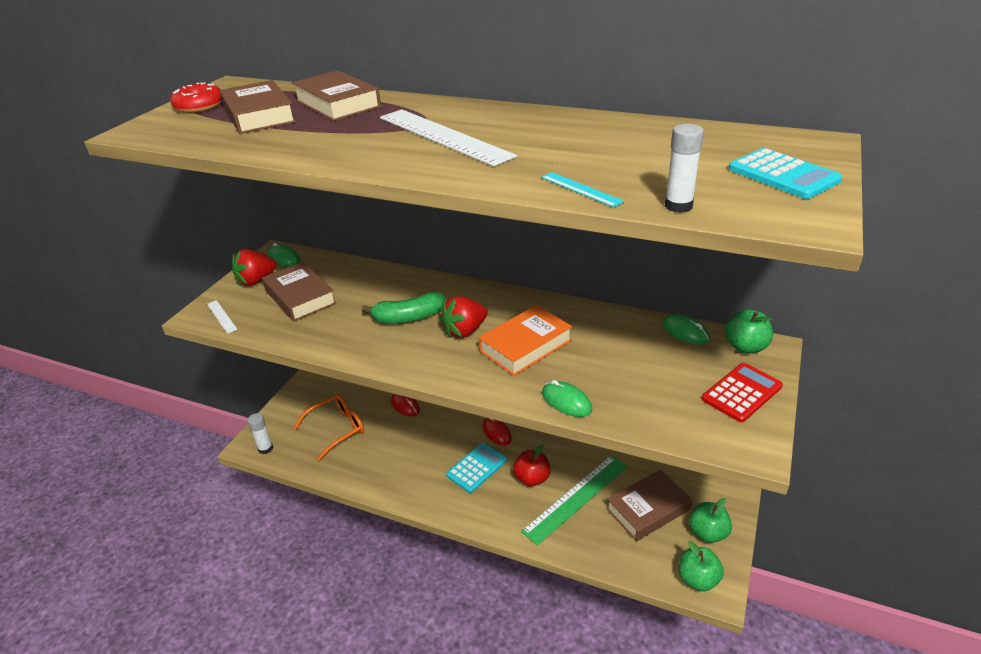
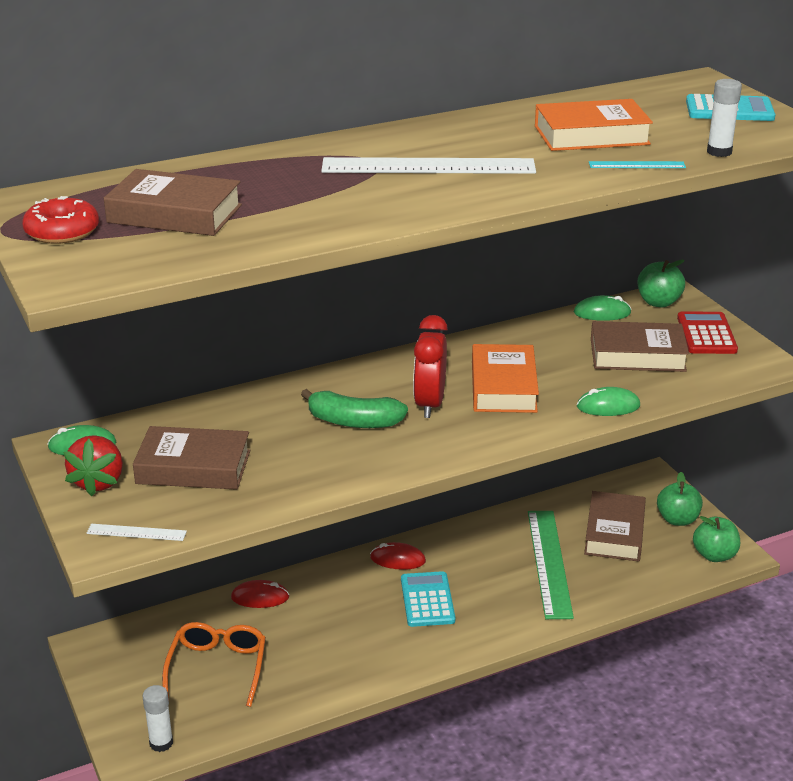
camera: 50 degrees left, 5 degrees down
brown book [292,70,381,121] -> brown book moved to [591,321,689,372]
green banana [362,292,445,324] -> green banana turned 75 degrees clockwise [301,389,408,428]
red strawberry [440,296,488,338] -> red clock [413,315,448,418]
red apple [513,445,551,486] -> none
none -> orange book [535,99,653,151]

